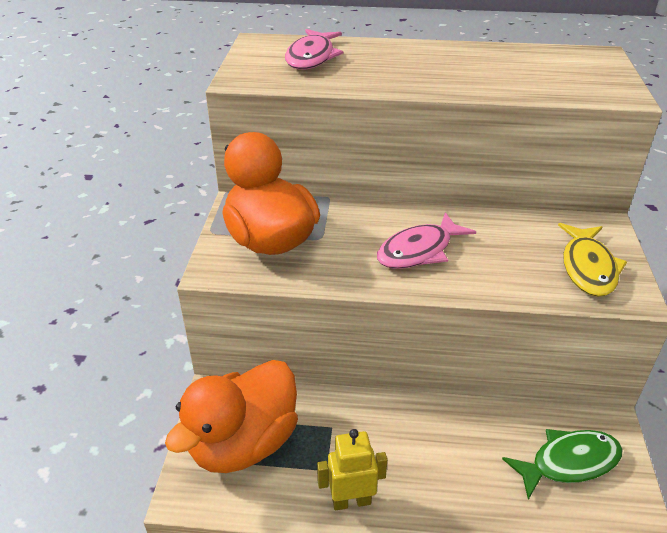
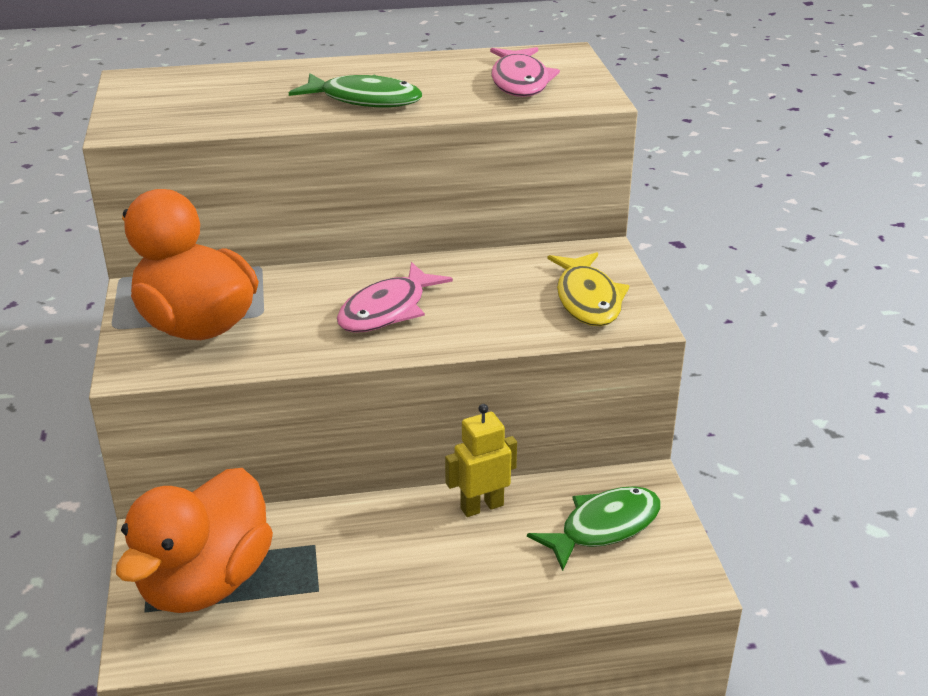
camera: 15 degrees left, 5 degrees down
pink fish [285,29,343,70] -> pink fish moved to [490,47,560,97]
yellow robot [317,429,387,510] -> yellow robot moved to [445,404,517,517]
none -> green fish [289,73,422,107]

